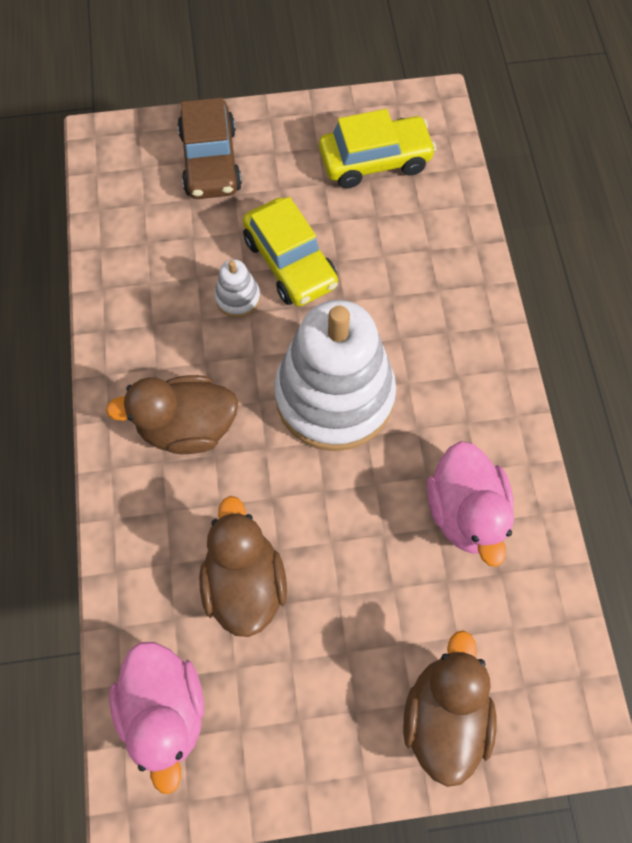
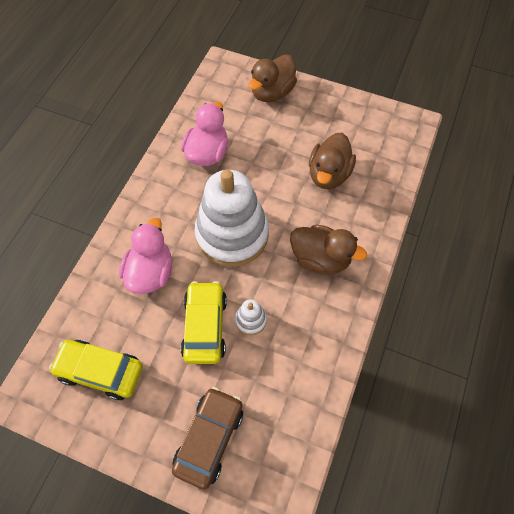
camera: 150 degrees left, 5 degrees down
pink duck [109,642,204,794] -> pink duck moved to [119,218,172,294]

